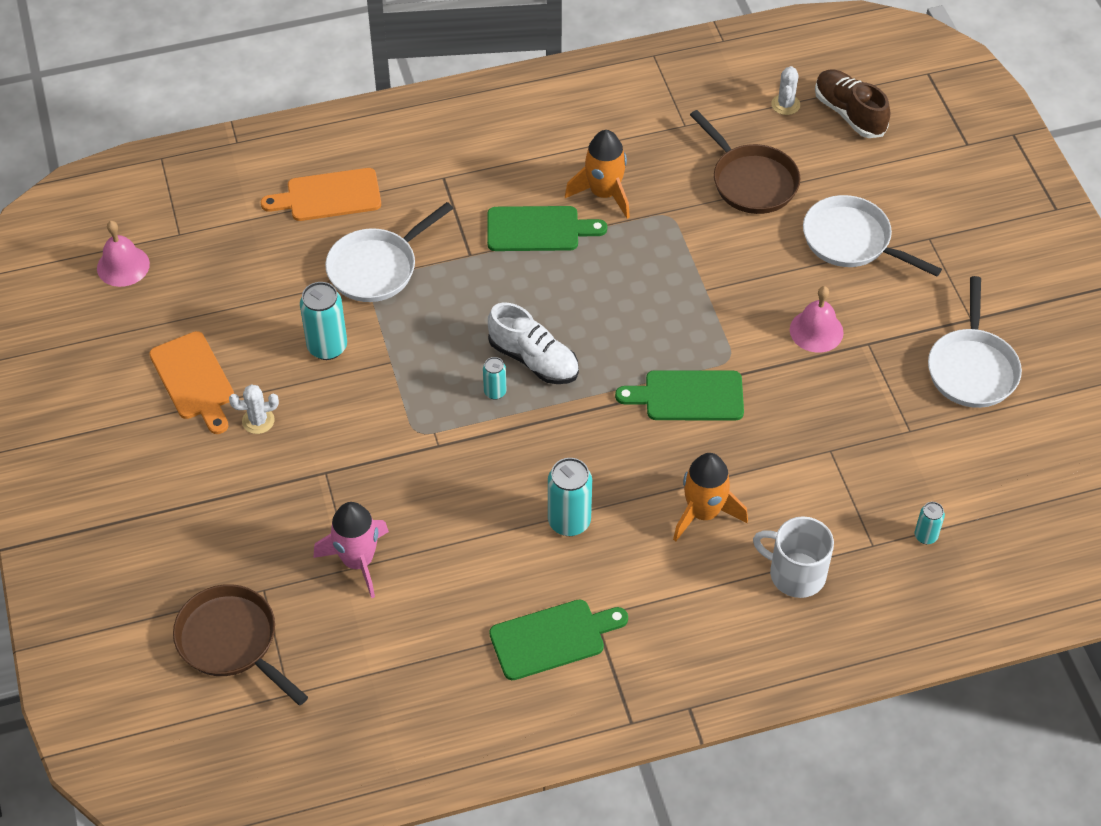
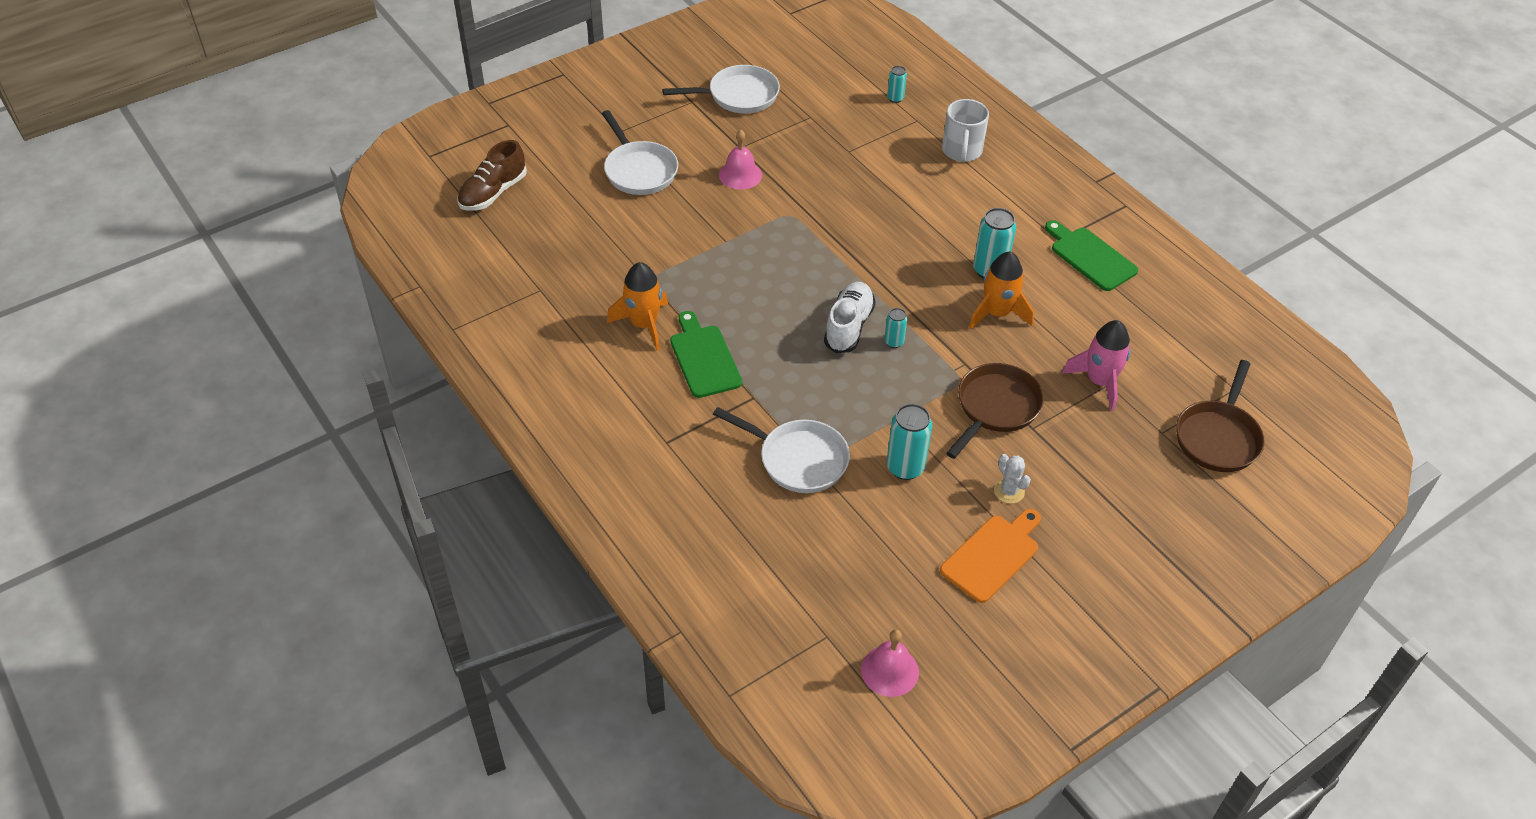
camera: 110 degrees left, 5 degrees down
orange cutting board [261,168,381,221] -> none
green cutting board [615,370,744,420] -> none
orange rocket [673,453,748,542] -> orange rocket moved to [969,252,1034,330]
brown pan [690,110,800,214] -> brown pan moved to [946,363,1044,459]
white cactus [771,66,800,115] -> none
white pan [803,195,942,277] -> white pan turned 45 degrees counterclockwise [602,110,678,195]

